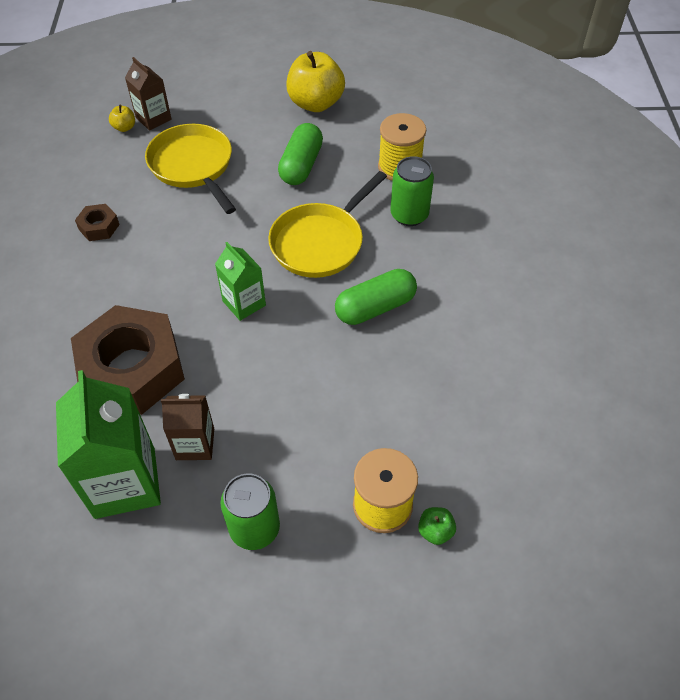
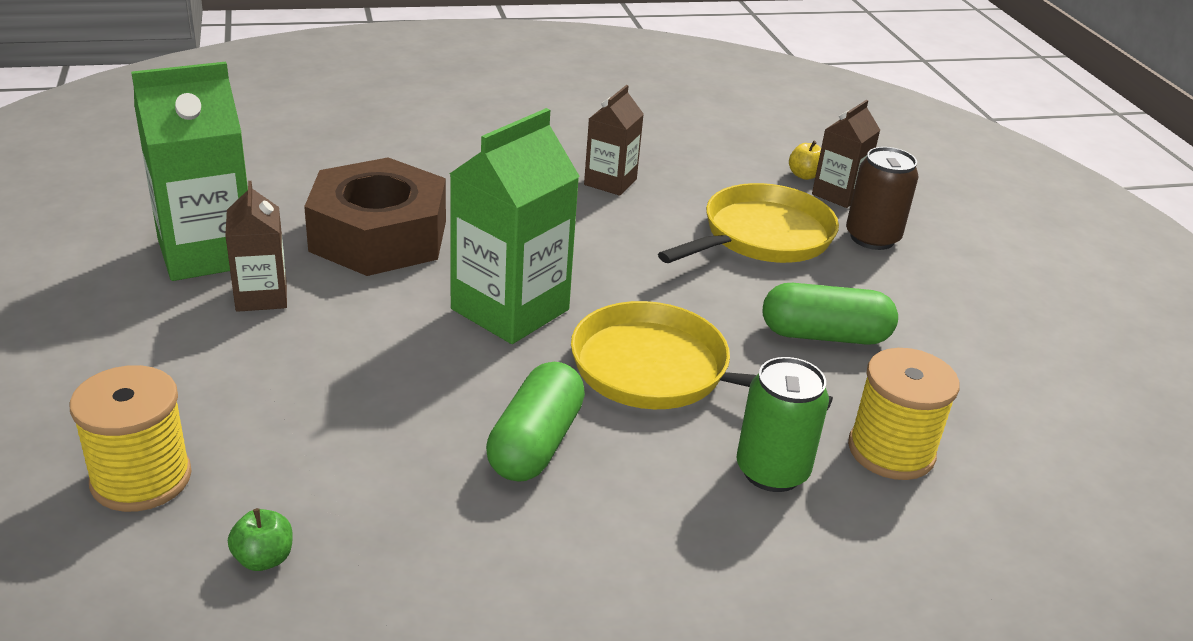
camera: 75 degrees right, 20 degrees down
brown nut [75,204,120,241] -> brown carton [584,85,644,196]
green carton [215,242,266,321] -> green carton [450,108,580,344], size x1.76
green can [221,473,280,550] -> none
yellow apple [286,51,345,112] -> none
green capsule [335,269,417,325] -> green capsule turned 60 degrees clockwise [486,362,585,482]
green apple [418,507,456,545] -> green apple moved to [228,508,293,571]
none -> brown can [846,147,919,250]

